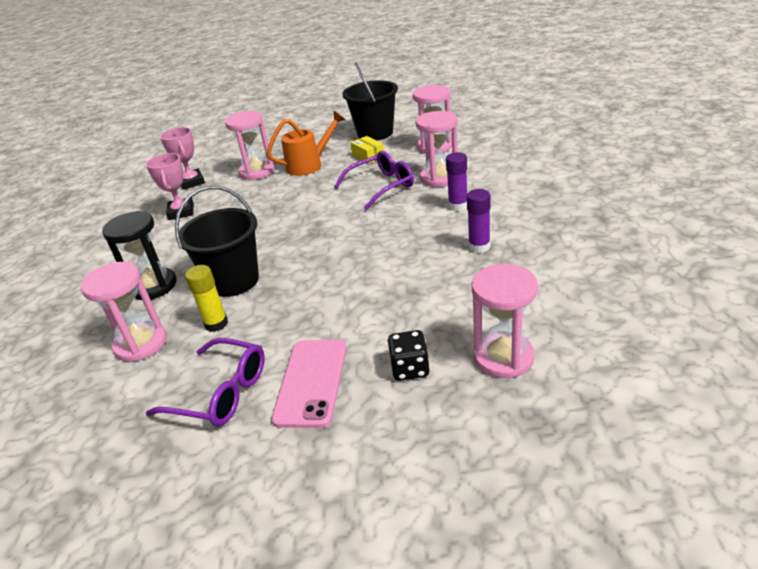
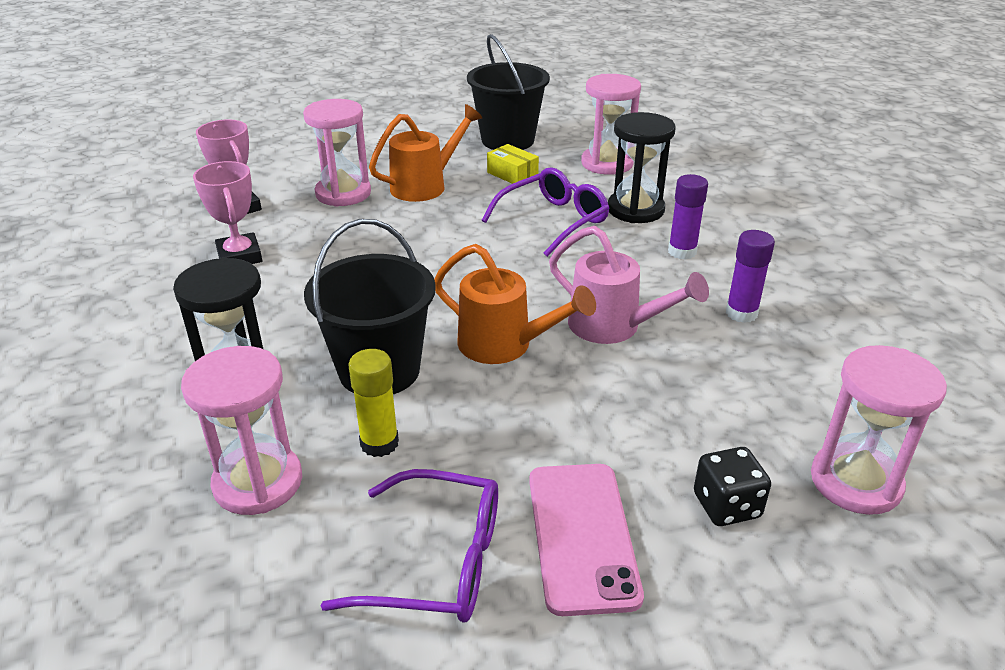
camera: 15 degrees left, 0 degrees up
pink hourglass [416,111,458,187] -> black hourglass [608,112,676,223]
none -> orange watering can [434,244,596,364]
none -> pink watering can [549,226,709,344]

